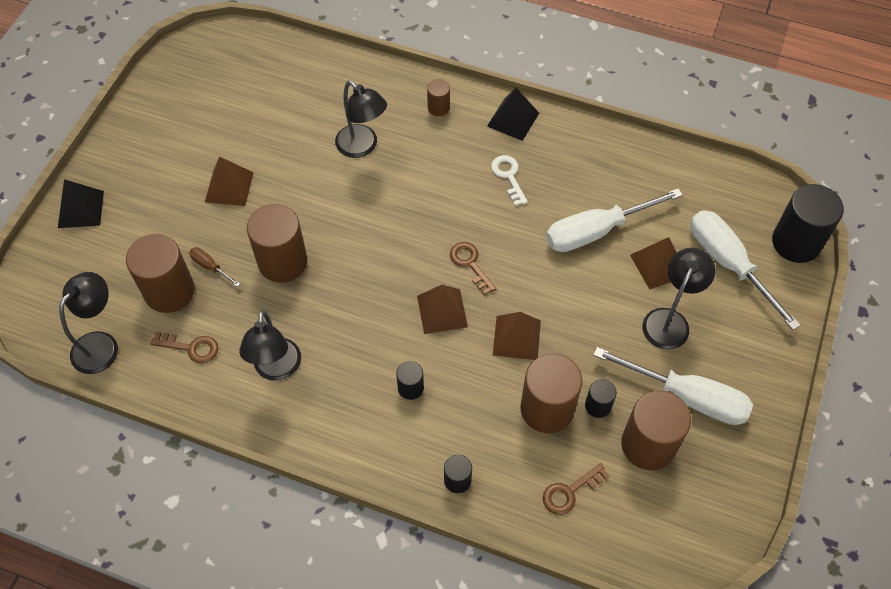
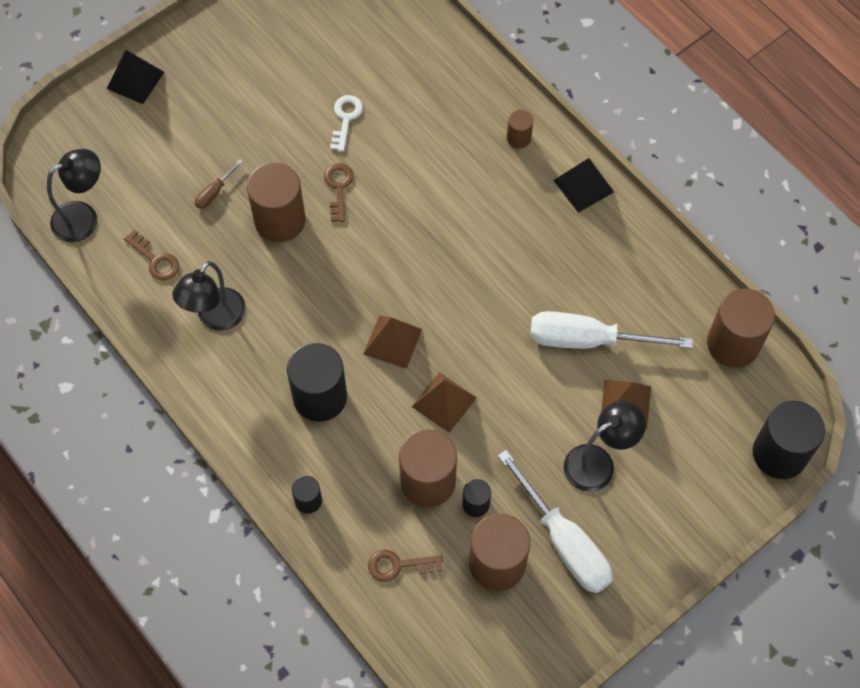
camera: 30 degrees right, 5 degrees up
brown cylinder [126,234,195,313] -> brown cylinder moved to [707,288,775,368]
brown screwdriver [189,247,240,287] -> brown screwdriver turned 120 degrees counterclockwise [195,160,243,209]
brown pyramid [205,156,254,206] -> none
black lamp [335,80,387,158] -> none
black cylinder [396,361,424,400] -> black cylinder [287,343,347,422], size x2.03
brown key [450,242,496,295] -> brown key moved to [324,163,354,222]
white key [491,155,528,206] -> white key moved to [330,95,363,152]
white screwdriver [690,210,801,330] -> none

